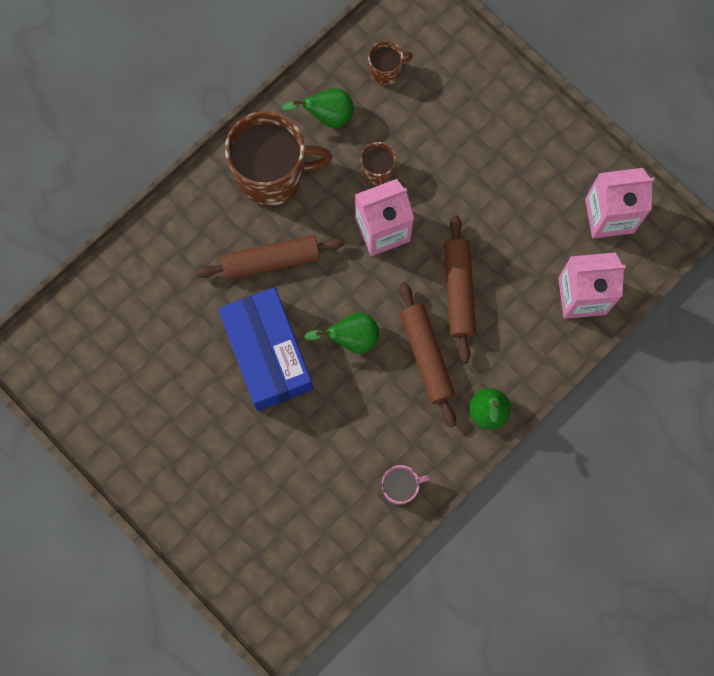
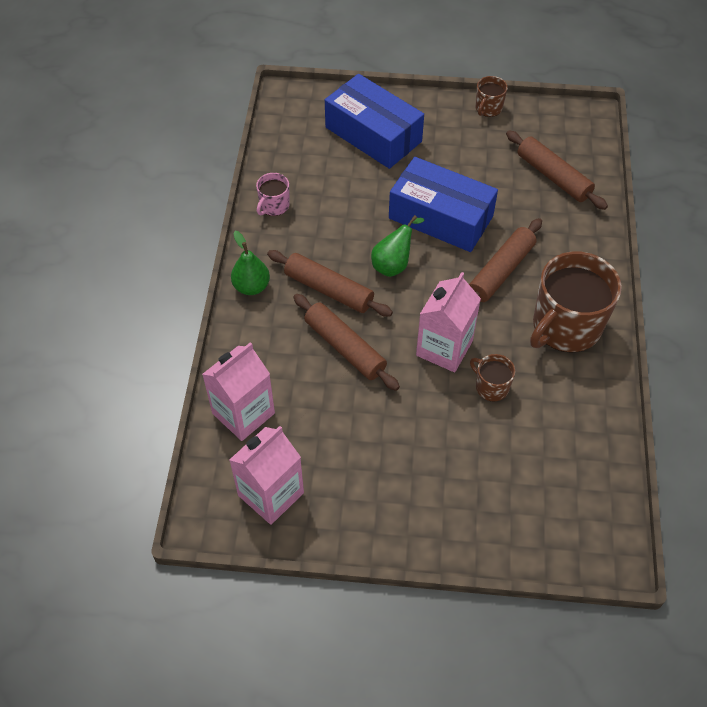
camera: 140 degrees right, 20 degrees down
green pear [282,88,354,128] -> none
brown mug [368,41,413,85] -> brown mug moved to [475,76,508,117]
none -> blue box [325,74,424,169]
none -> brown rolling pin [506,130,608,210]

